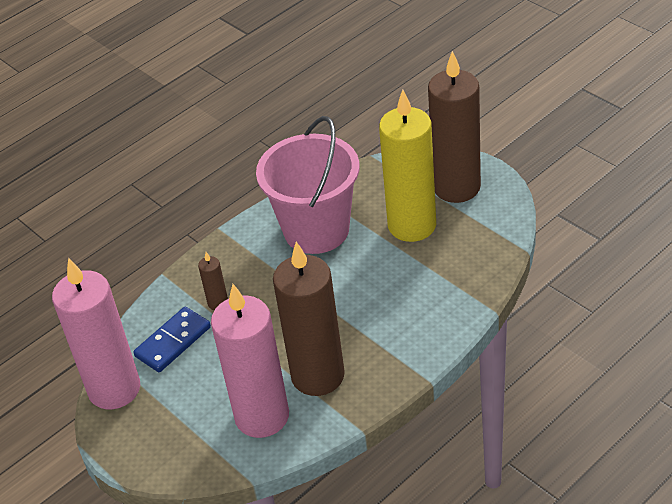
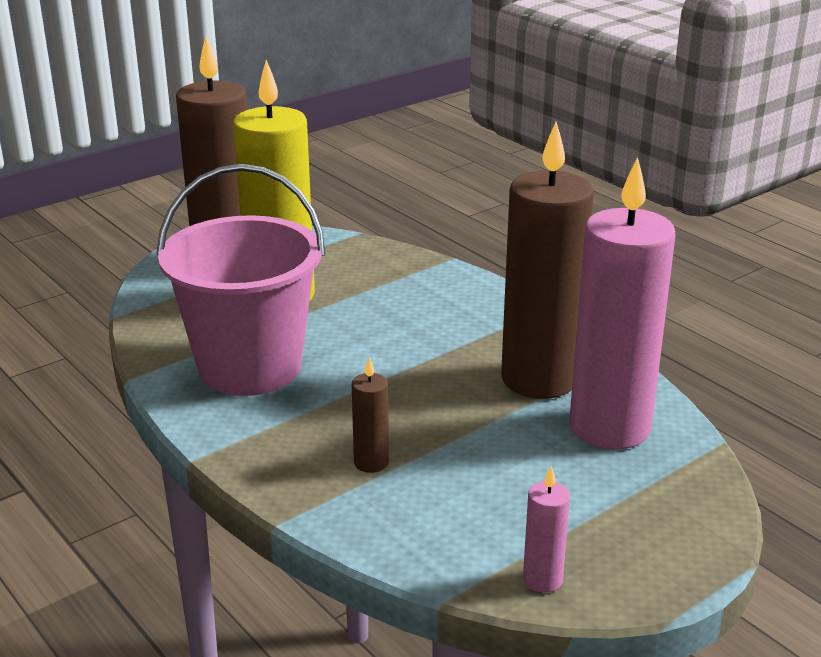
camera: 90 degrees left, 15 degrees down
pink candle [52,258,140,409] -> pink candle [523,466,570,593], size x0.41
blue domino [133,307,211,372] -> none

